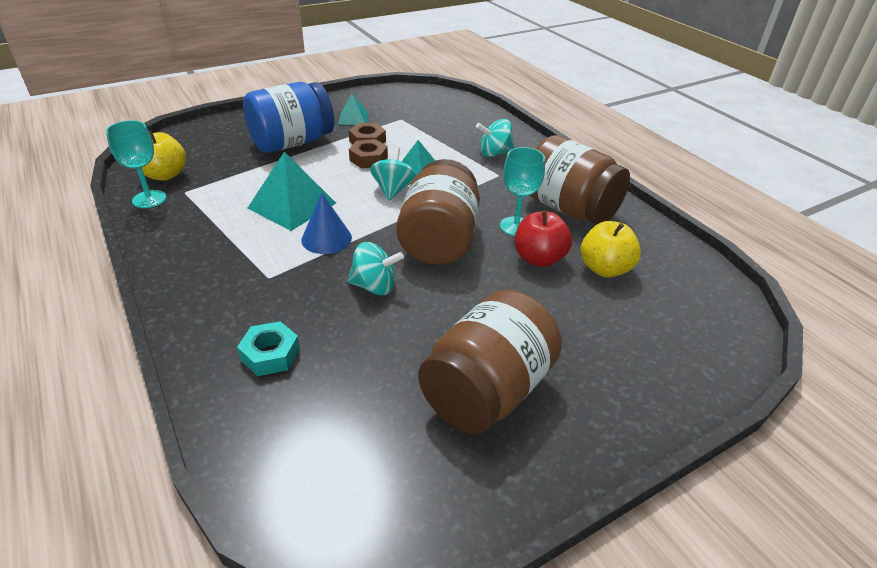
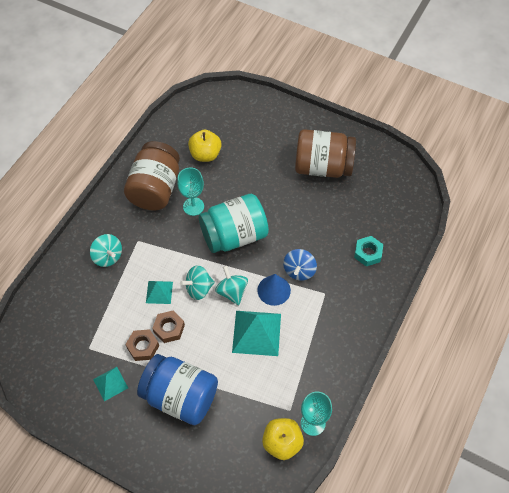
camera: 120 degrees left, 20 degrees up
turquoise spinning top [347,242,404,295] -> turquoise spinning top moved to [215,265,248,305]
brown jar [396,159,480,265] -> turquoise jar [199,194,269,253]
red apple [515,211,572,267] -> none
none -> blue spinning top [283,249,317,281]

